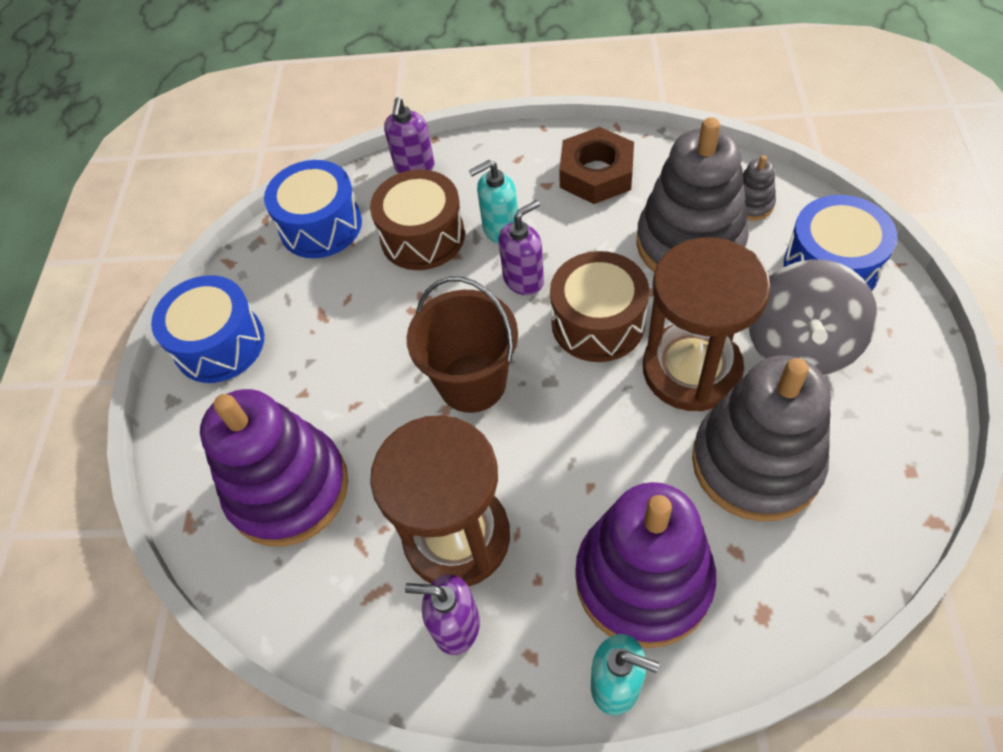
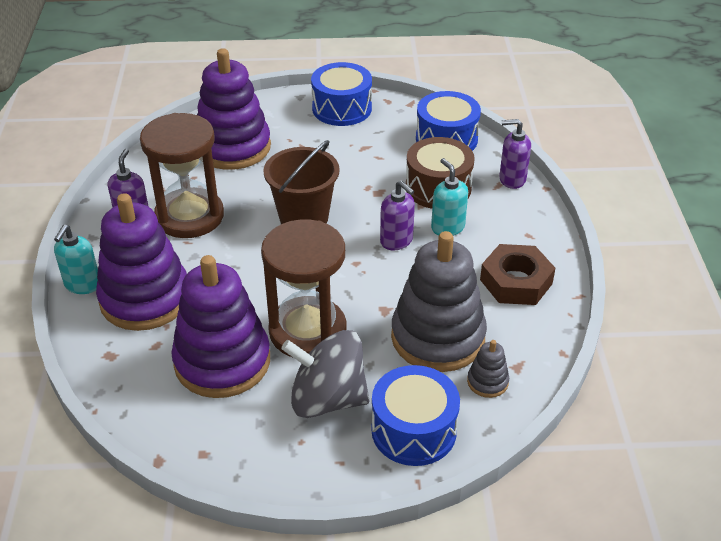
camera: 80 degrees right, 15 degrees down
brown drum [550,251,649,362] -> none
grey stacking toy [692,355,831,522] -> purple stacking toy [171,255,270,398]

